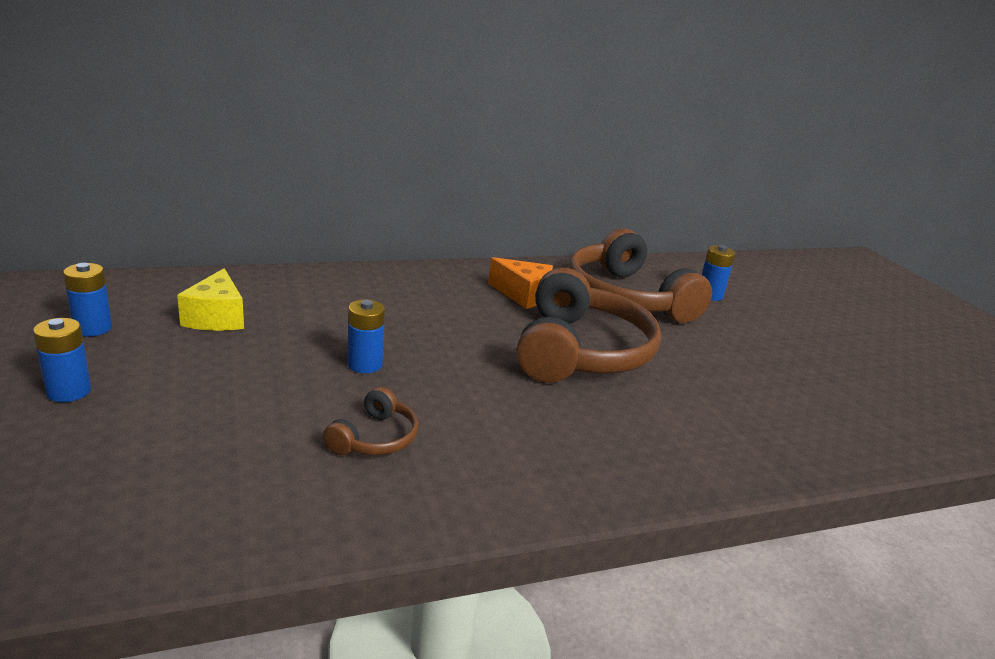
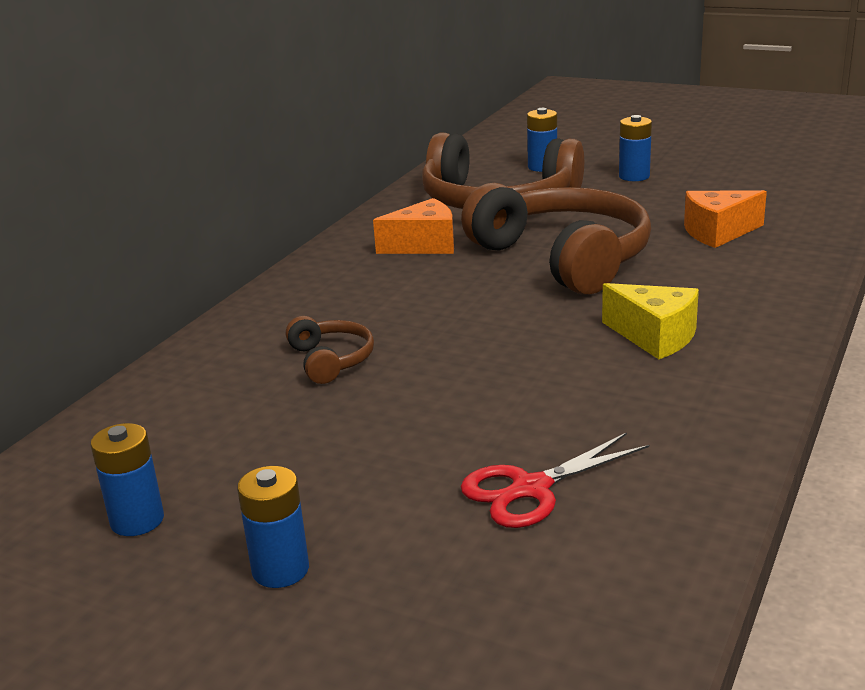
camera: 40 degrees left, 0 degrees up
yellow cheese [177,268,244,331] -> yellow cheese moved to [602,283,699,359]
brown headphones [323,387,419,455] -> brown headphones moved to [286,316,374,384]
blue battery [347,299,385,373] -> blue battery moved to [619,115,652,181]
none -> red scissors [461,432,649,528]
none -> orange cheese [684,190,767,248]

